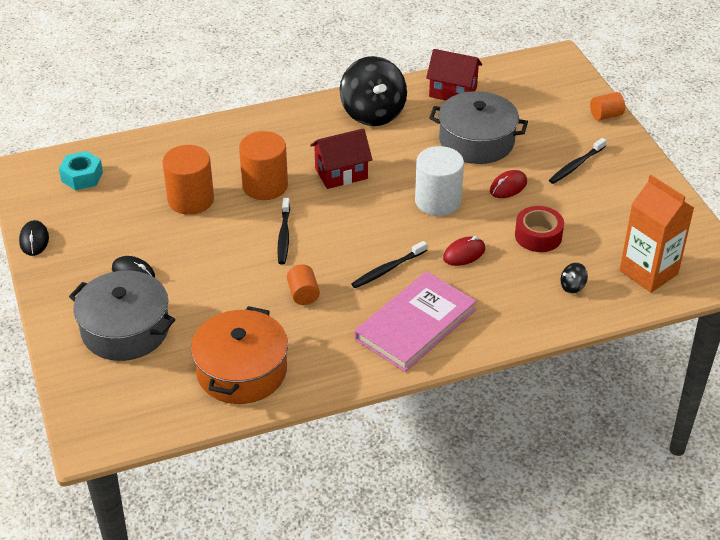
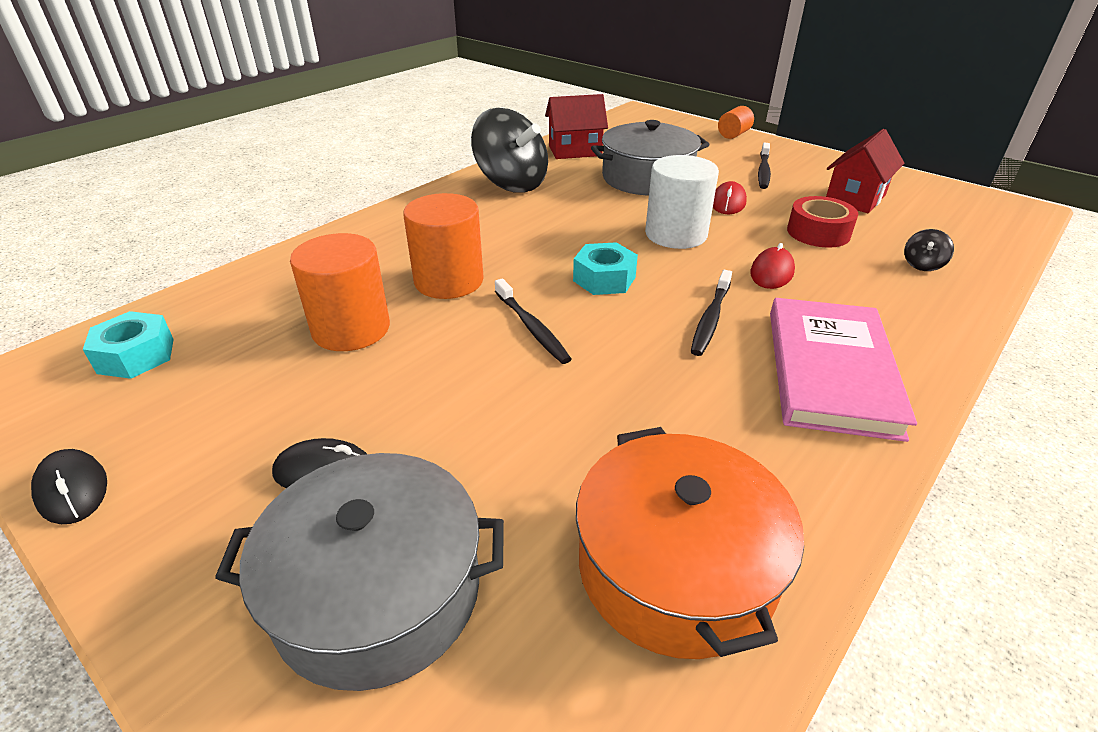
camera: 30 degrees left, 5 degrees down
orange cylinder [287,264,320,305] -> none
red house [310,128,373,189] -> red house moved to [826,129,904,213]
orange carton [620,175,694,293] -> none
none -> turquoise nut [573,242,638,295]

